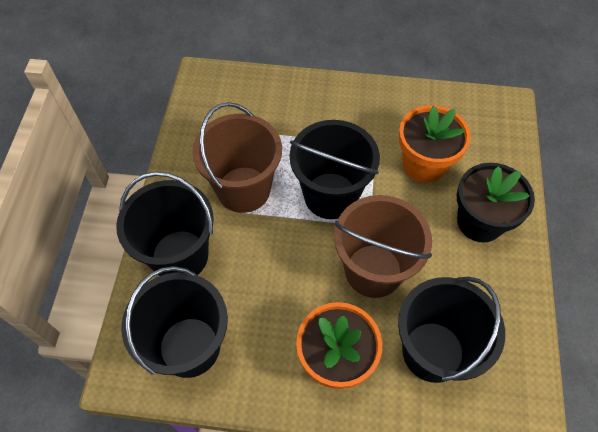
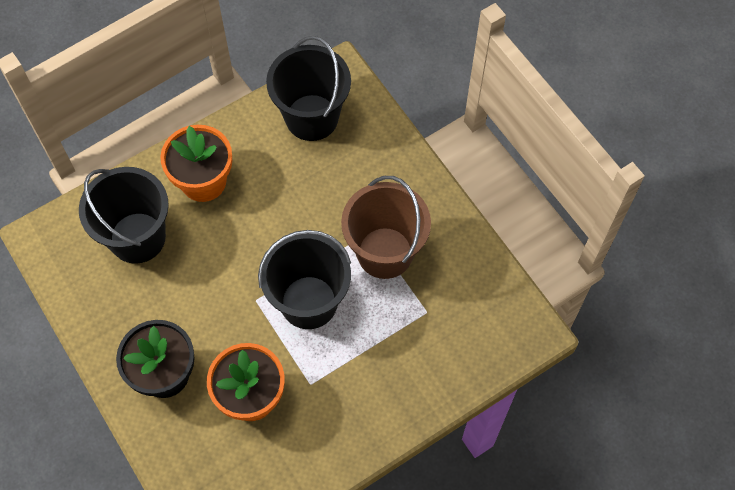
camera: 140 degrees right, 5 degrees up
black bucket [116,171,214,276] -> none
brown bucket [334,195,432,298] -> none

